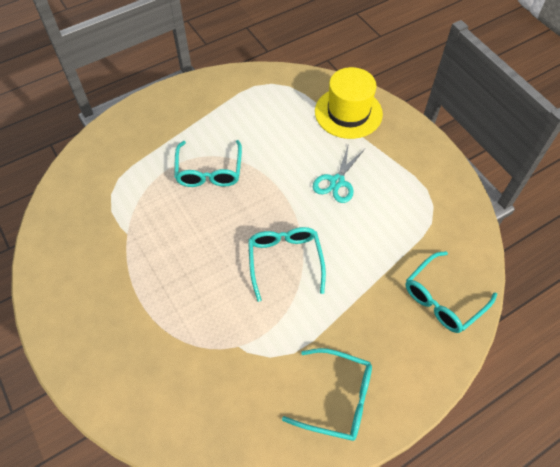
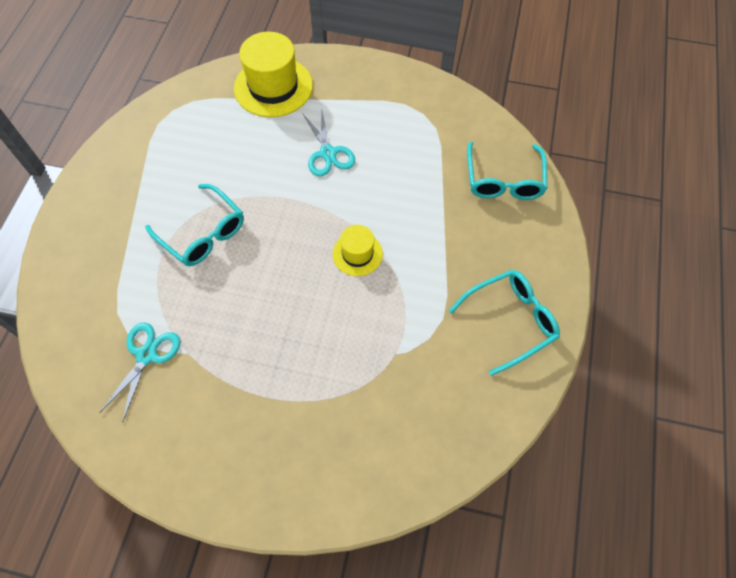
camera: 45 degrees left, 5 degrees up
turquoise glasses [248,227,326,302] -> yellow hat [333,225,383,276]
none -> turquoise scissors [99,322,181,421]

